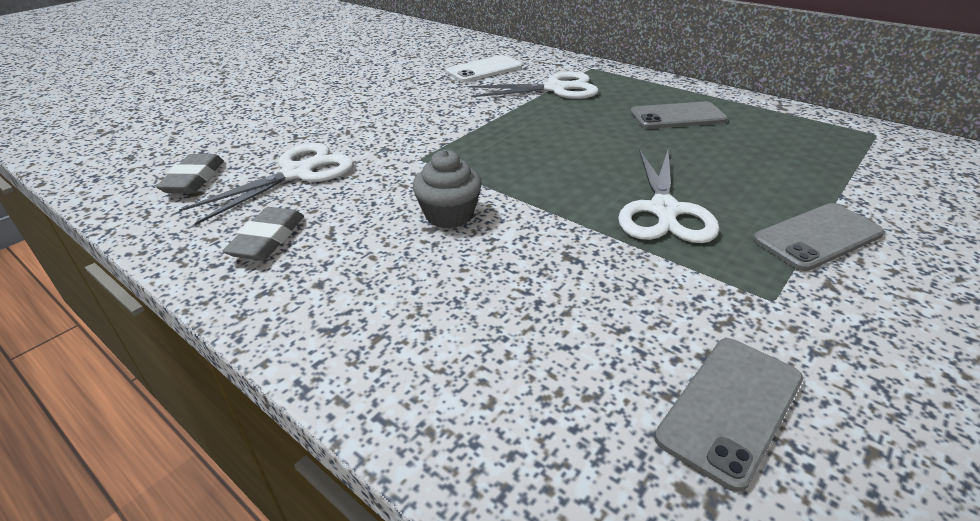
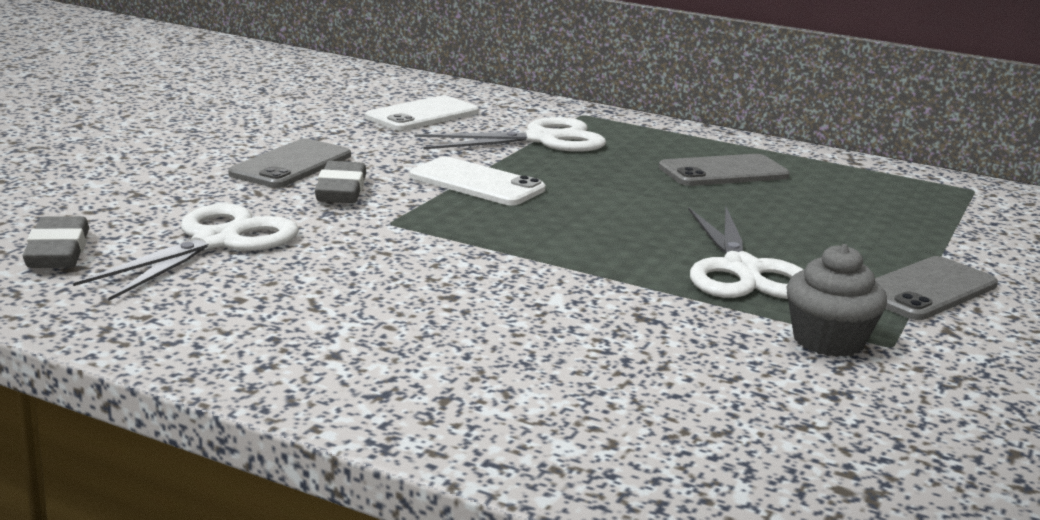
camera: 15 degrees left, 15 degrees down
grey eraser [223,207,304,261] -> grey eraser moved to [315,161,366,203]
grey cupcake [413,150,482,229] -> grey cupcake moved to [786,244,887,357]
grey phone [654,338,803,492] -> grey phone moved to [228,139,351,188]
none -> white phone [409,157,545,206]

